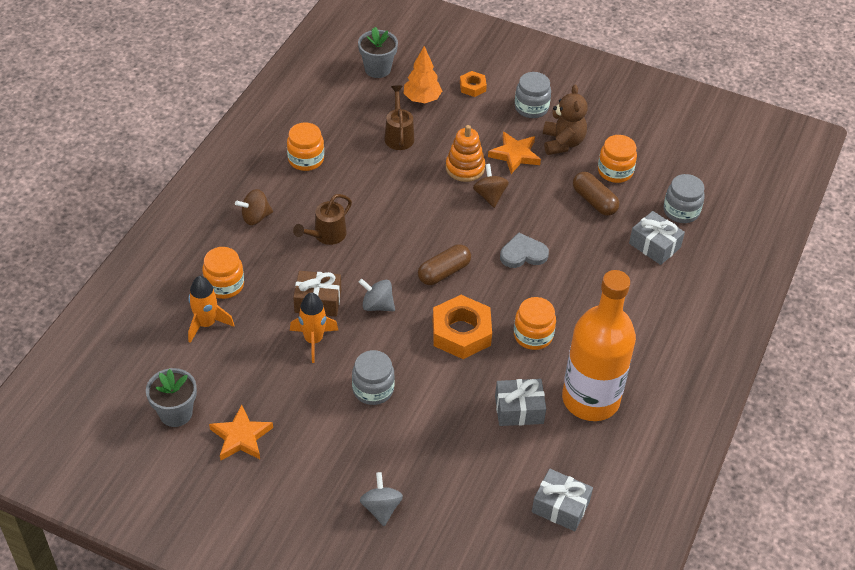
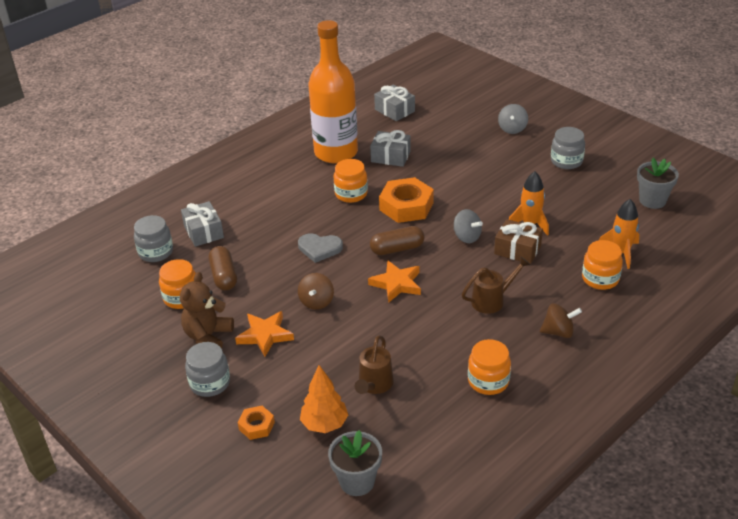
camera: 155 degrees left, 10 degrees down
orange star [209,405,273,461] -> orange star moved to [368,261,421,303]
grey jar [352,350,395,405] -> grey jar moved to [551,127,585,169]
orange stacking toy [446,125,485,182] -> none

